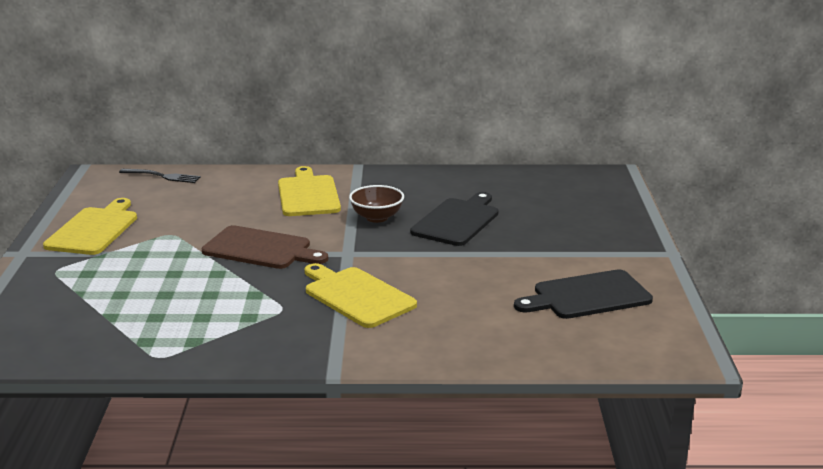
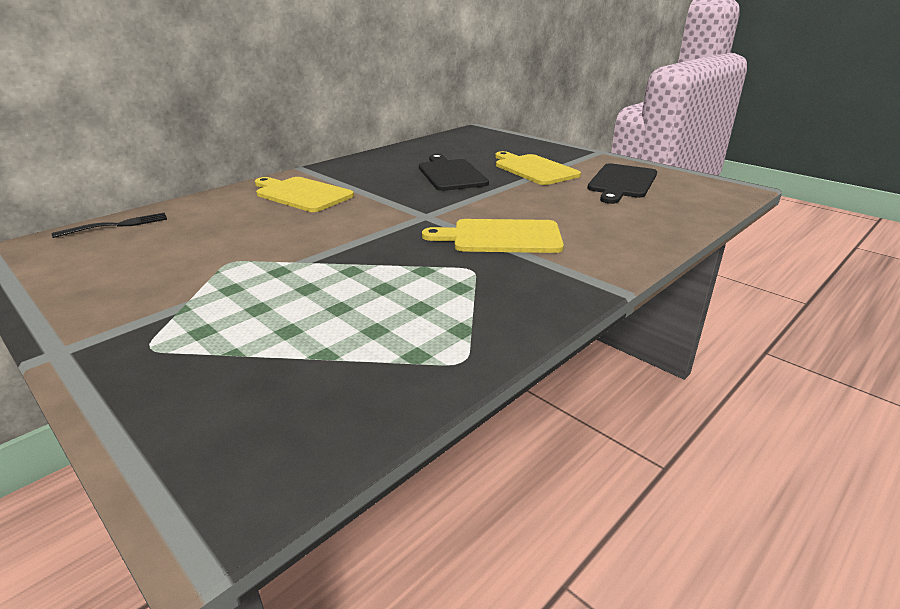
camera: 45 degrees left, 5 degrees up
yellow cutting board [43,198,137,255] -> yellow cutting board moved to [495,151,581,185]
brown cutting board [202,225,328,269] -> none
brown bowl [349,185,404,223] -> none

